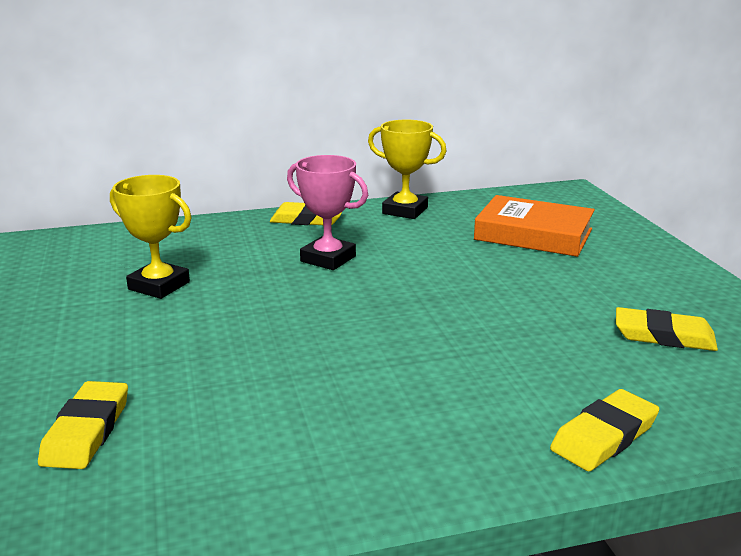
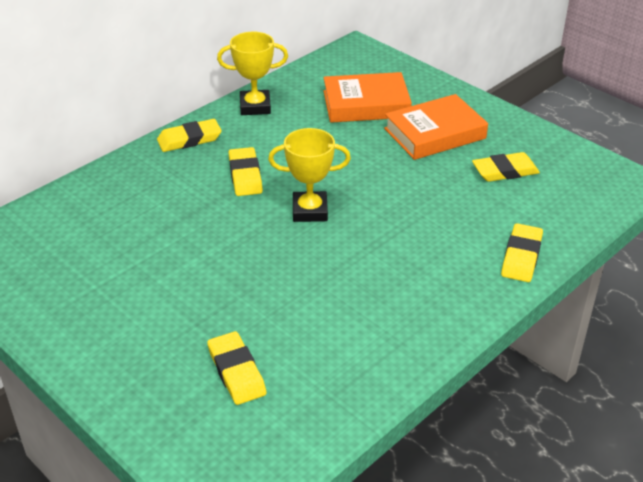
camera: 30 degrees left, 15 degrees up
yellow trophy [110,175,192,299] -> yellow trophy moved to [268,128,351,222]
pink trophy [287,155,368,270] -> yellow eraser [229,147,263,196]
none -> orange book [384,94,488,160]

